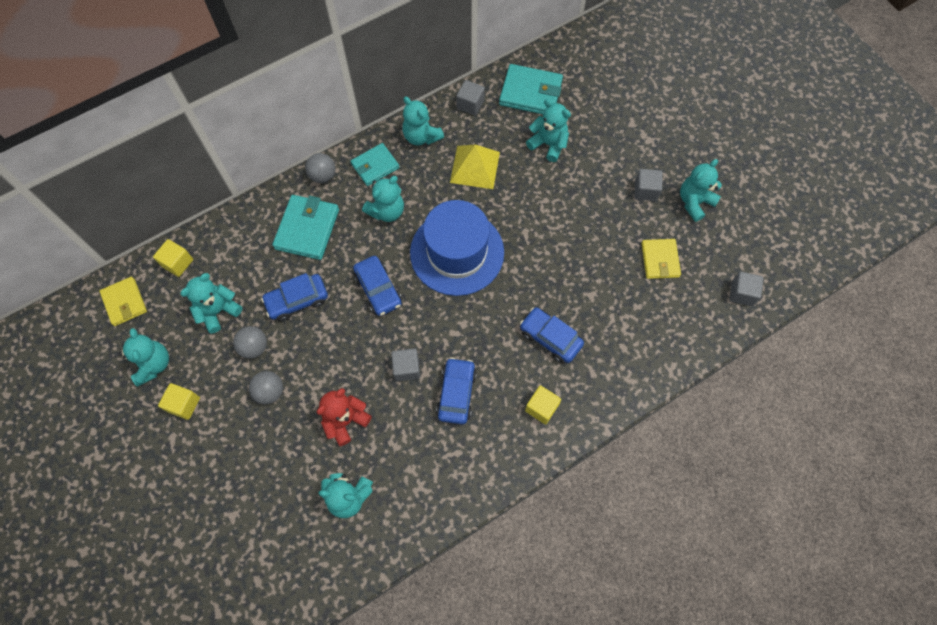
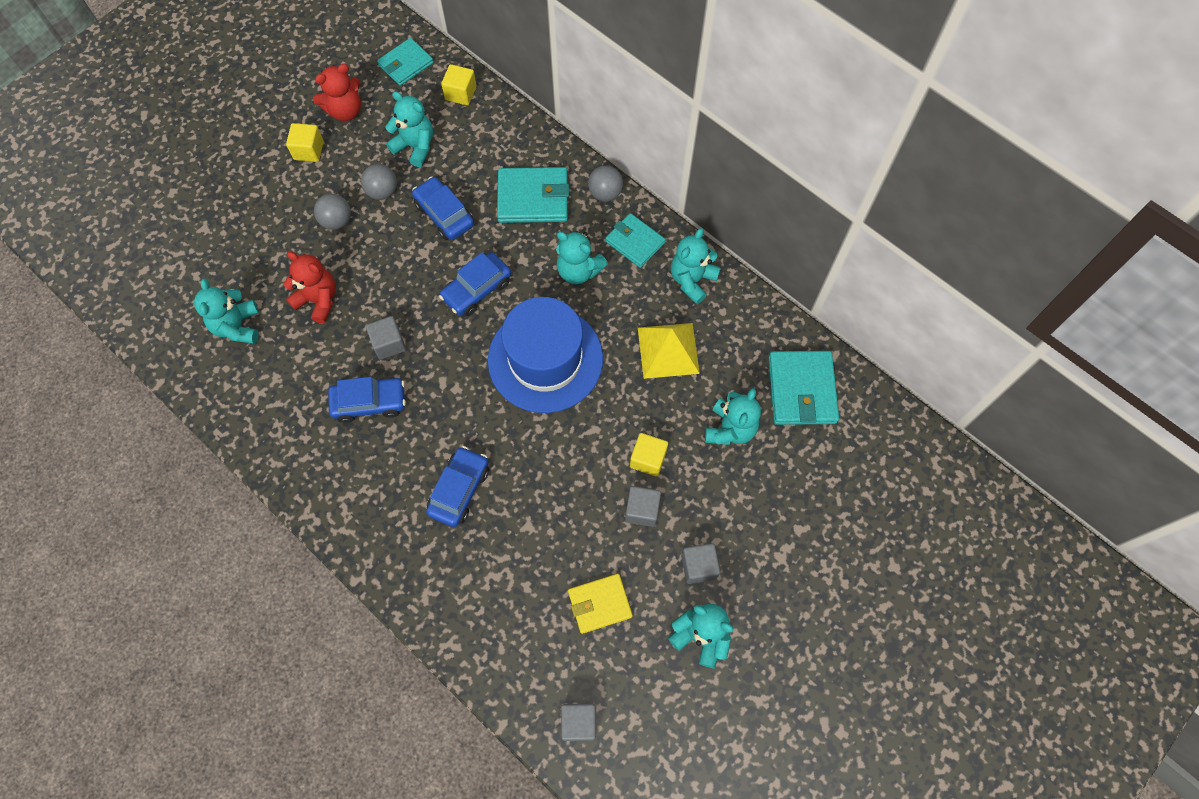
camera: 75 degrees right, 0 degrees up
yellow wallet [99,277,147,326] -> turquoise wallet [377,38,433,86]
turquoise teddy bear [119,328,169,387] -> red teddy bear [313,64,361,121]
grey cube [456,80,485,115] -> grey cube moved to [625,486,661,527]
yellow cube [525,385,561,424] -> yellow cube moved to [630,433,668,477]

